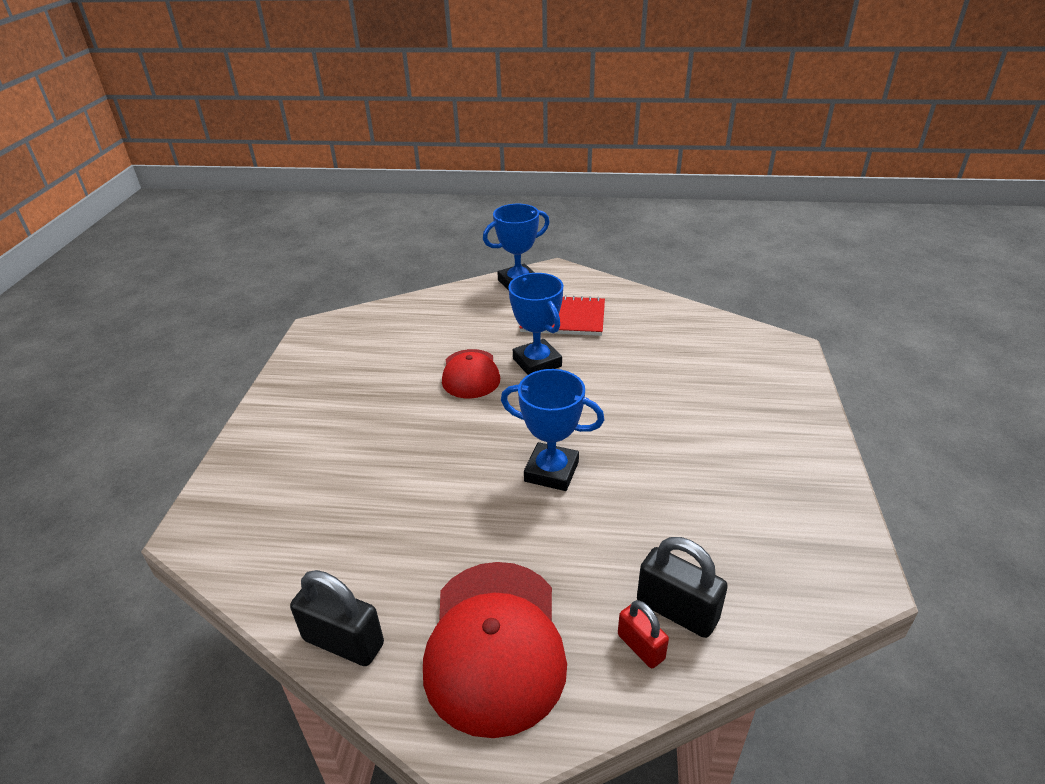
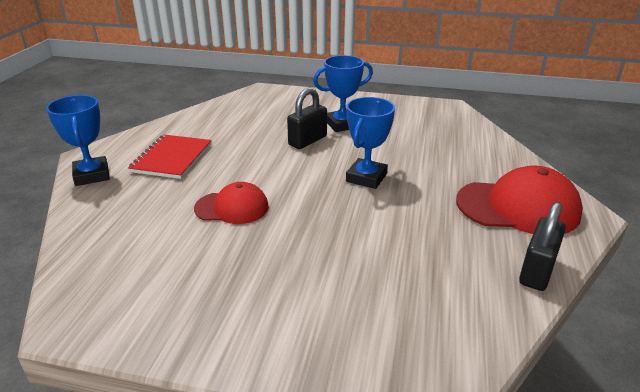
camera: 85 degrees left, 5 degrees down
blue trophy [508,273,563,375] -> blue trophy moved to [313,55,373,132]
red padlock [618,600,669,669] -> none
black padlock [637,537,728,638] -> black padlock moved to [287,88,327,149]

